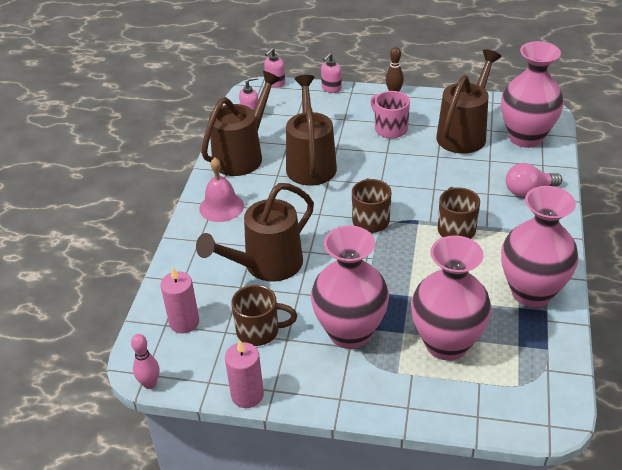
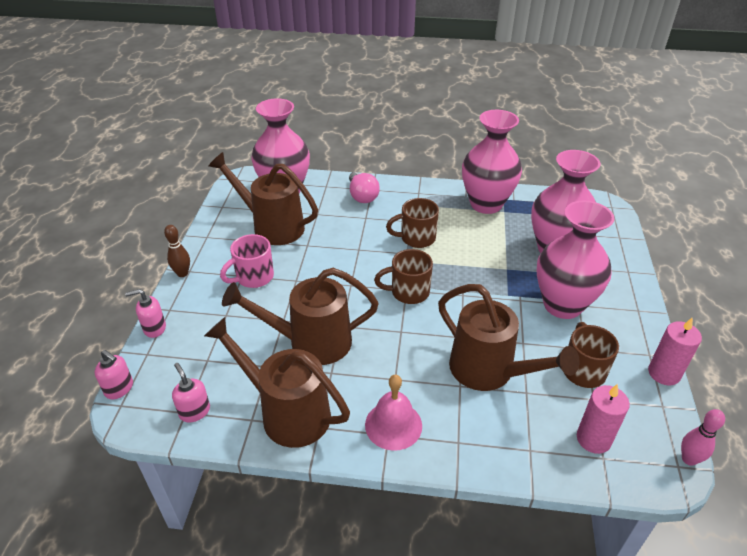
camera: 95 degrees left, 0 degrees up
pink soap dispenser [321,53,342,93] -> pink soap dispenser turned 135 degrees clockwise [125,289,166,338]

